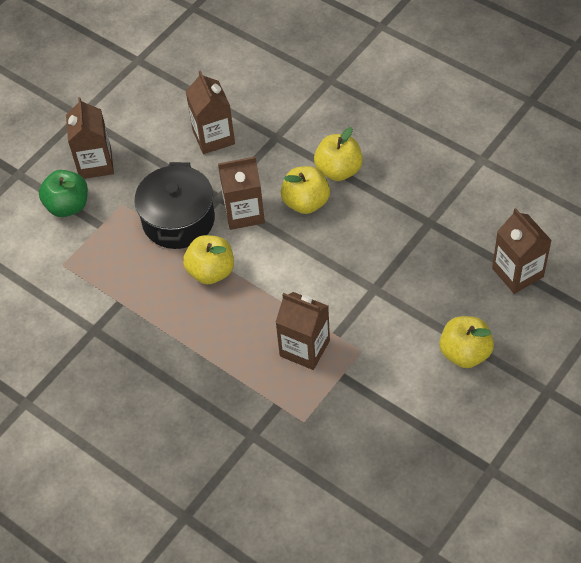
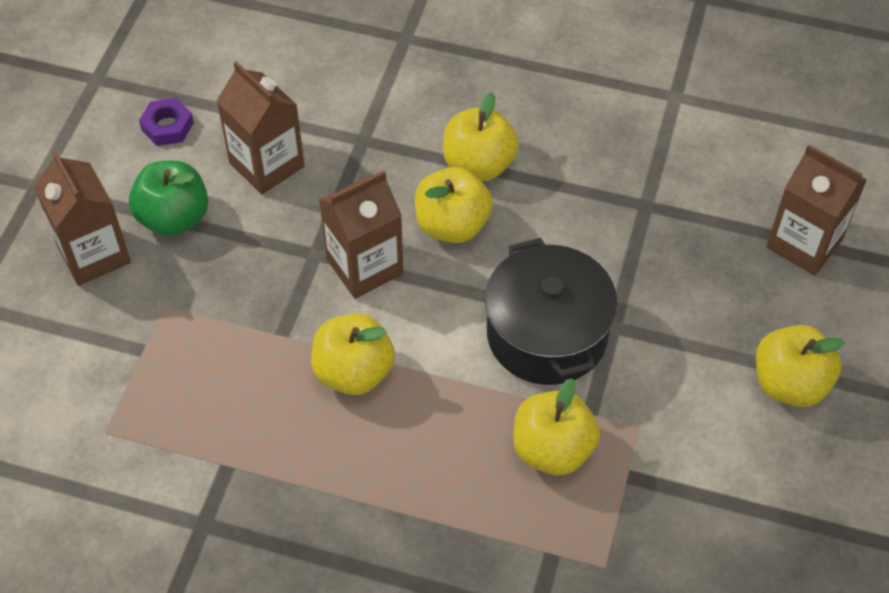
camera: 25 degrees left, 0 degrees up
green apple [39,170,88,217] -> green apple moved to [129,160,208,236]
black pot [135,162,215,249] -> black pot moved to [485,238,618,385]
brown carton [275,292,330,370] -> yellow apple [513,378,600,475]
none -> purple nut [139,98,194,146]

